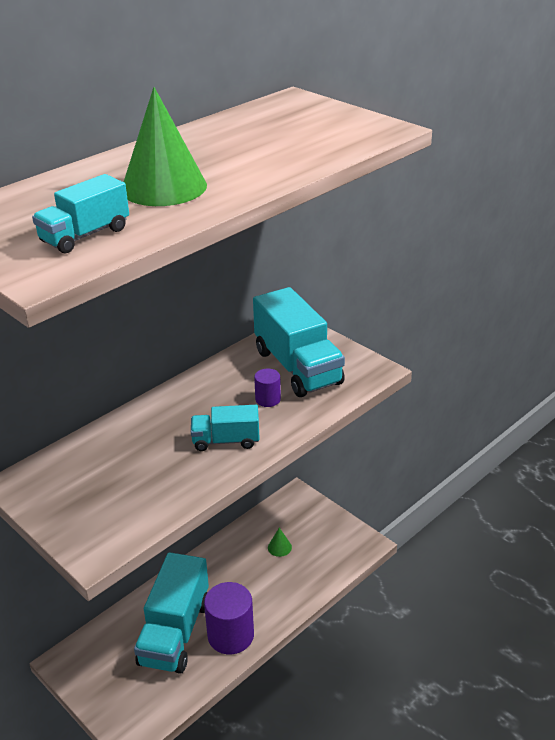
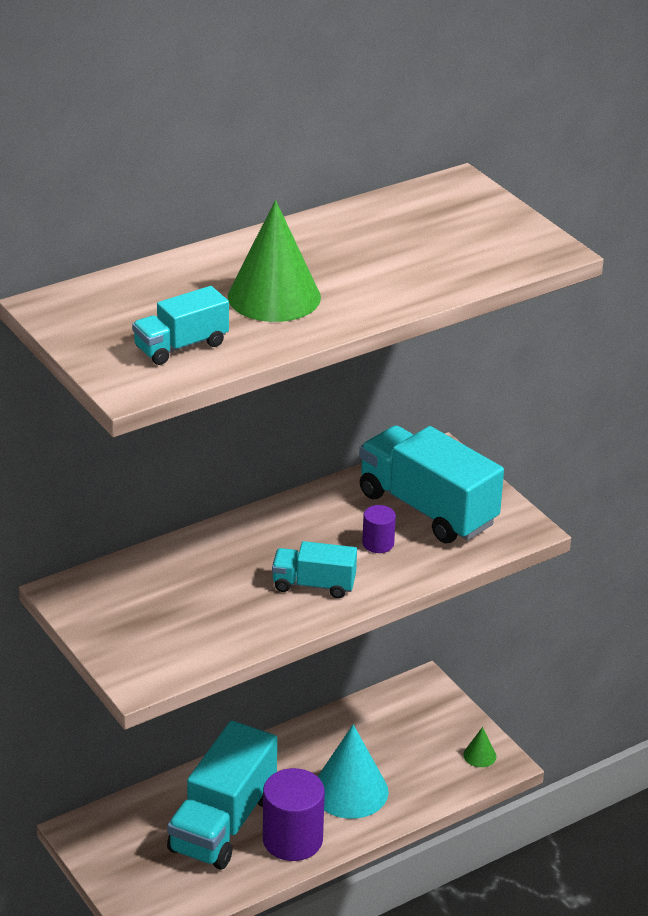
camera: 10 degrees right, 0 degrees up
turquoise truck [253,287,345,397] -> turquoise truck turned 150 degrees clockwise [359,426,504,543]
green cone [268,528,292,557] -> green cone moved to [463,727,496,767]
none -> turquoise cone [317,724,389,819]

